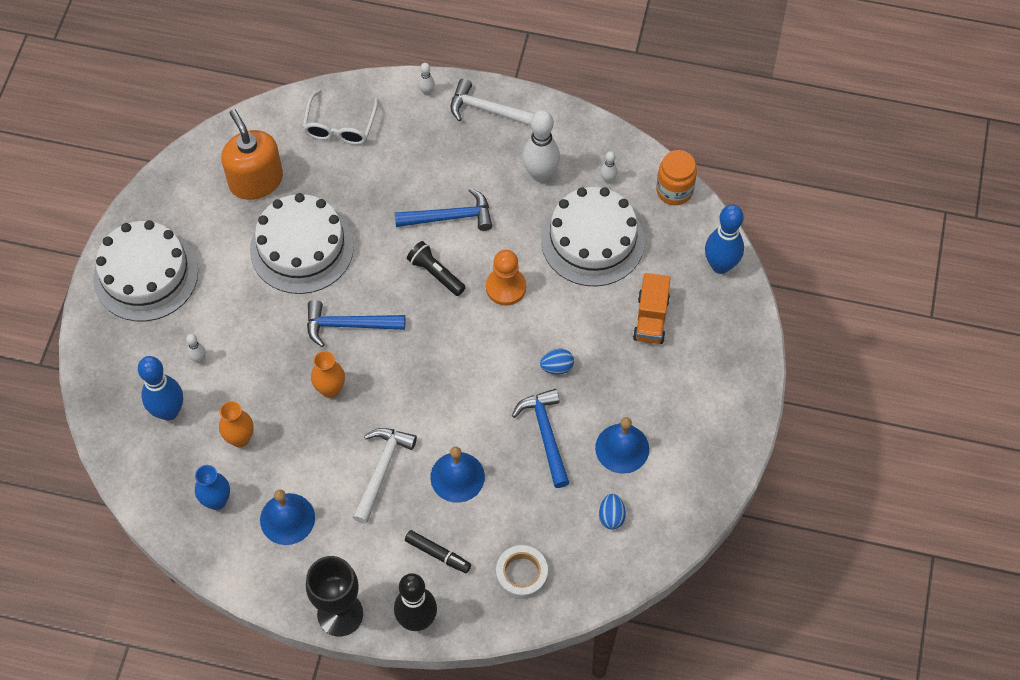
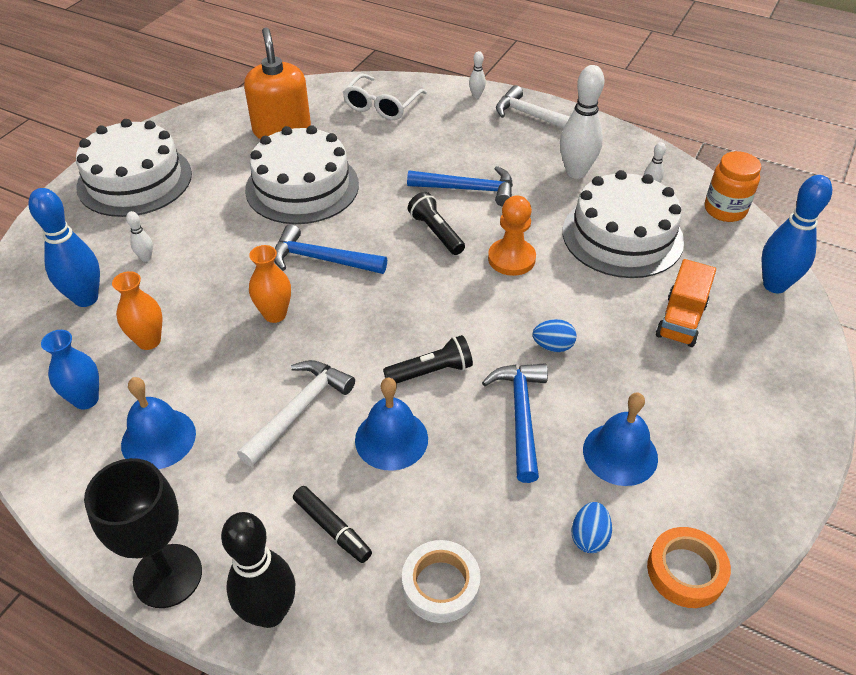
camera: 15 degrees right, 15 degrees down
none -> black flashlight [383,335,473,384]
none -> orange tape [647,527,731,608]

